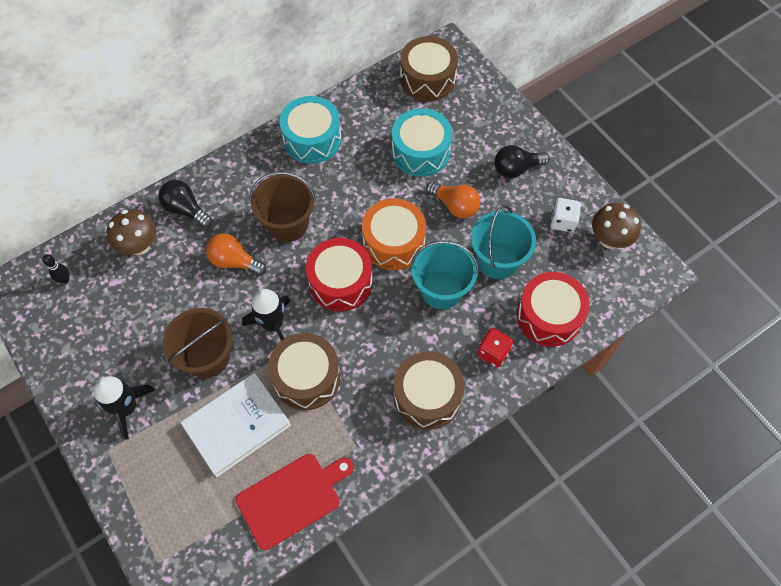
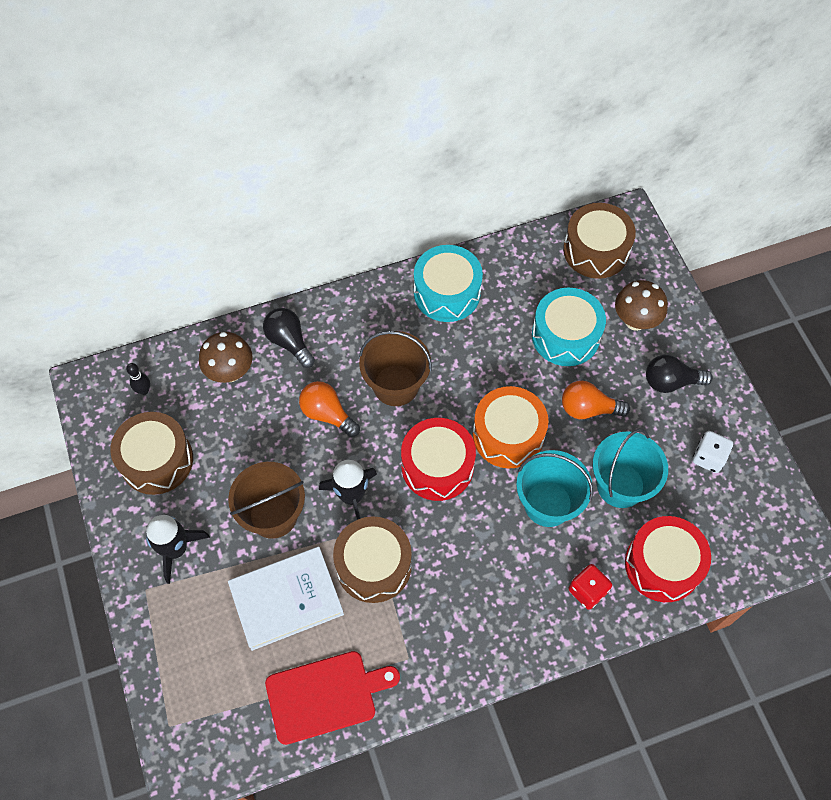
camera: 15 degrees right, 0 degrees up
brown drum [394,352,464,430] -> brown drum moved to [110,412,193,495]
orange light bulb [426,181,480,218] -> orange light bulb turned 135 degrees clockwise [562,381,630,419]
brown mushroom [592,203,641,249] -> brown mushroom moved to [615,280,668,331]

